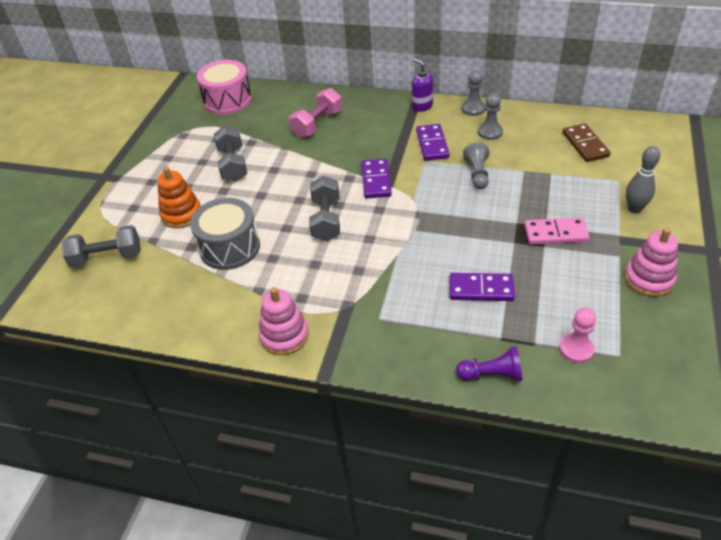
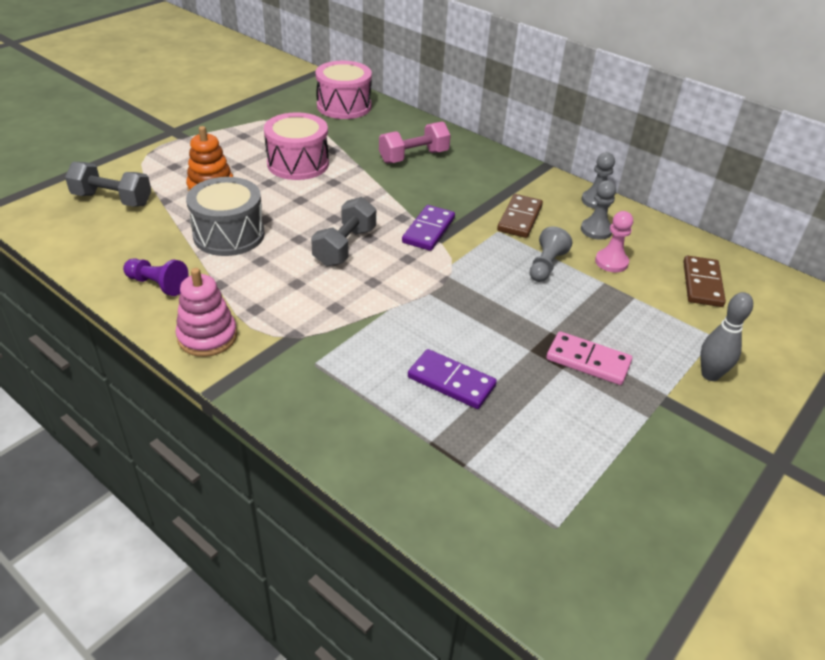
camera: 20 degrees right, 5 degrees down
grey dumbbell [214,126,248,182] -> pink drum [264,112,329,180]
purple soap dispenser [412,58,433,112] -> none
purple domino [416,124,450,161] -> brown domino [497,194,543,238]
purple pawn [456,346,522,382] -> purple pawn moved to [123,258,189,296]
pink pawn [559,307,596,363] -> pink pawn moved to [595,211,633,272]
pink stacking toy [624,228,678,297] -> none

